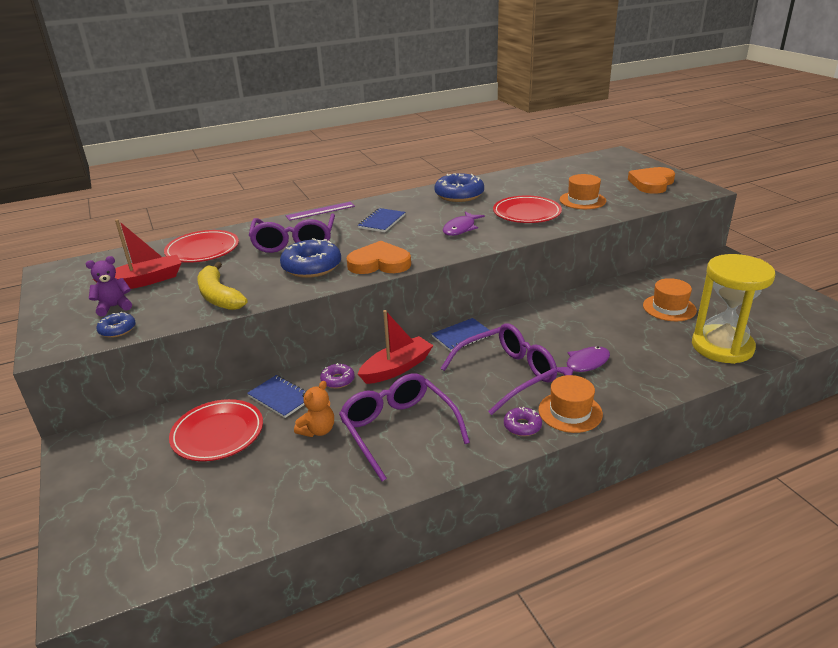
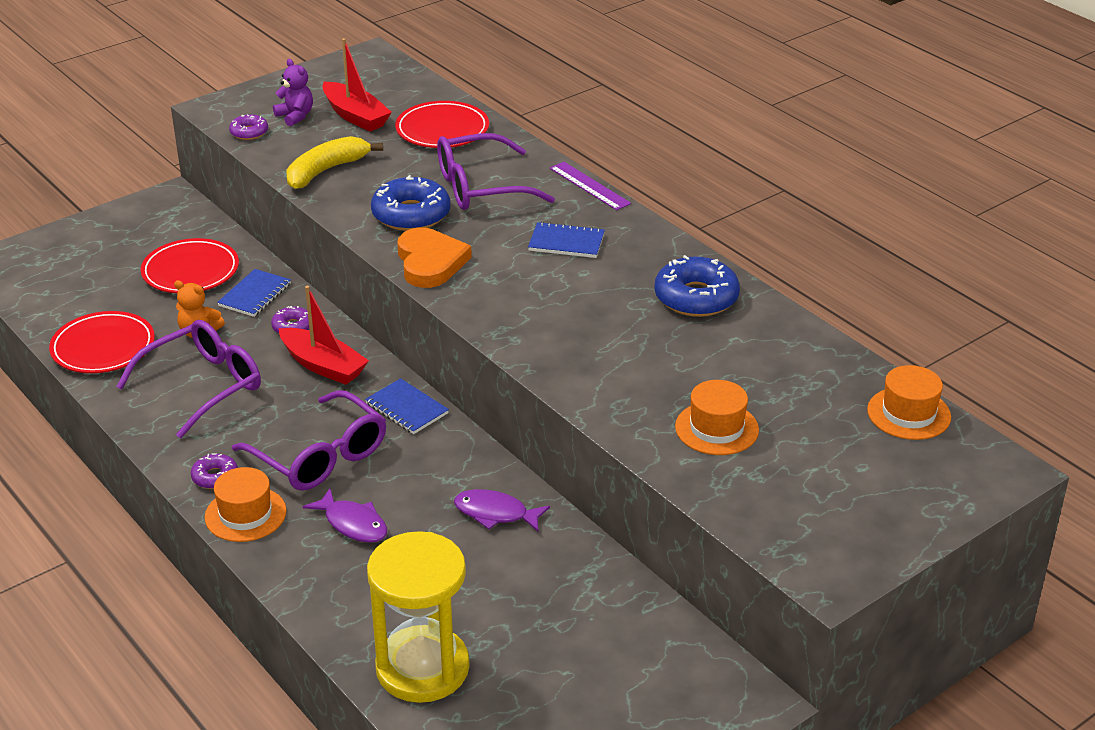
camera: 75 degrees right, 5 degrees up
blue donut [96,312,136,338] -> purple donut [229,114,268,140]
purple fish [443,211,485,236] -> purple fish moved to [454,489,550,532]
red plate [493,195,562,223] -> red plate moved to [49,311,155,373]
orange heart [628,167,675,194] -> none
orange hat [643,278,697,321] -> orange hat moved to [867,365,951,440]

